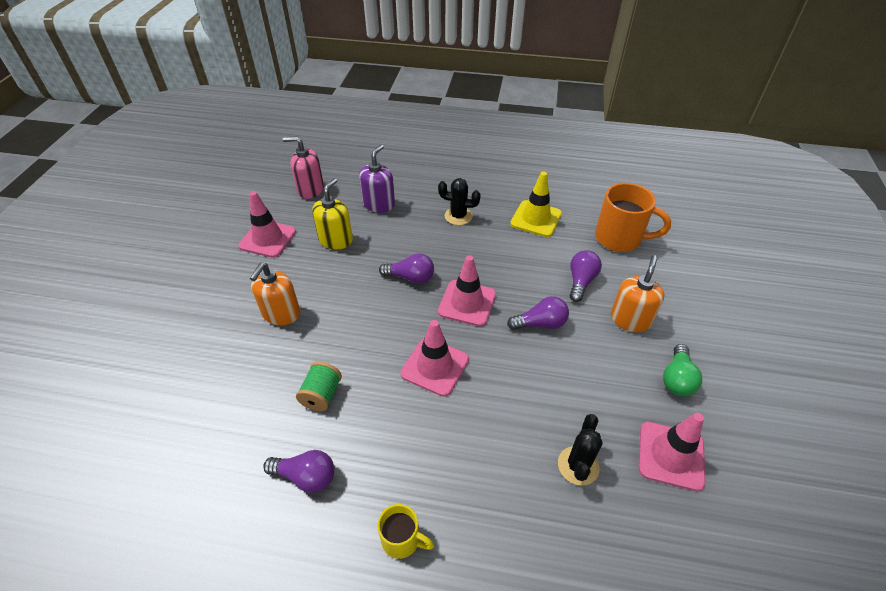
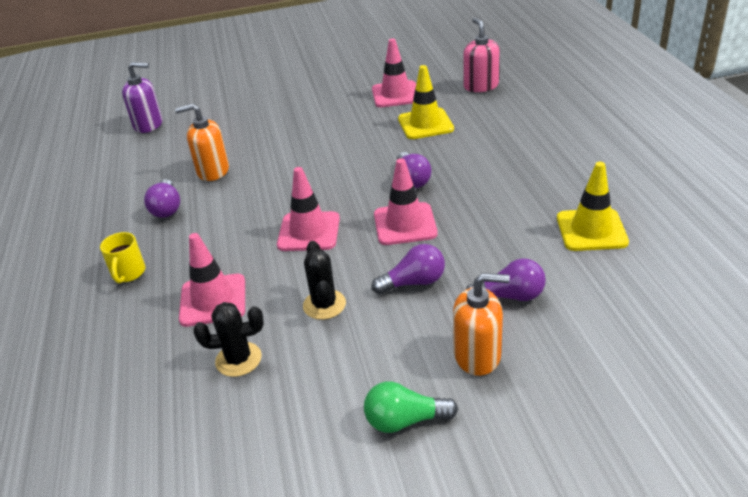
camera: 70 degrees right, 10 degrees down
orange soap dispenser [250,263,300,325] -> orange soap dispenser moved to [175,104,229,181]
green spool [296,361,342,411] -> none
yellow soap dispenser [312,178,353,249] -> yellow traffic cone [398,65,454,139]
purple soap dispenser [359,144,395,213] -> purple soap dispenser moved to [122,62,162,133]
black cactus [438,178,481,225] -> black cactus moved to [303,241,346,320]
purple light bulb [507,296,569,330] -> purple light bulb turned 75 degrees counterclockwise [371,244,445,294]
orange mug [595,183,671,252] -> none
pink traffic cone [639,413,705,491] -> pink traffic cone moved to [179,233,245,327]

